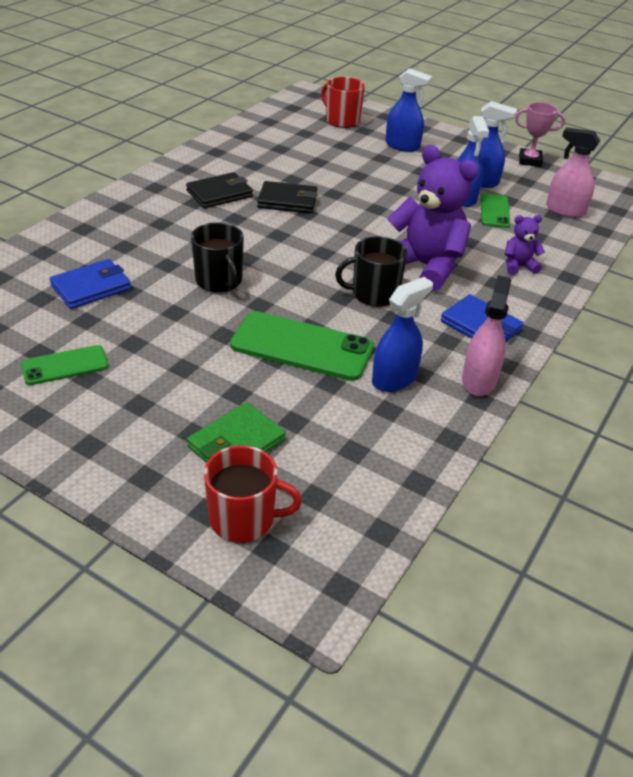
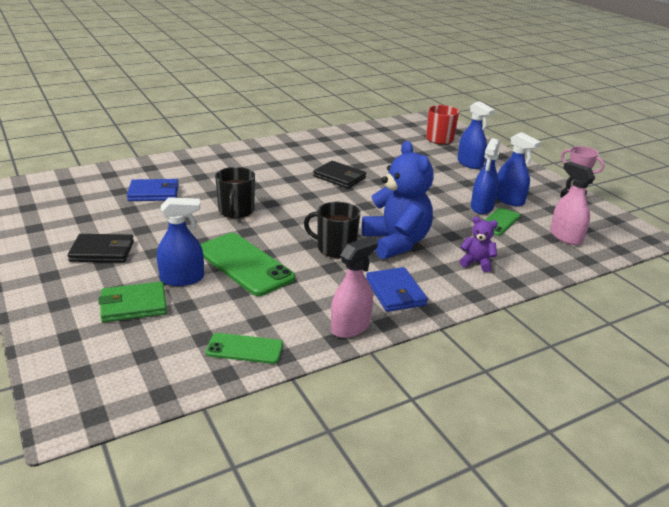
camera: 30 degrees right, 10 degrees down
green phone [21,345,108,385] -> green phone moved to [206,333,283,364]
black wallet [186,172,253,208] -> black wallet moved to [67,234,134,263]
red mug [204,445,302,543] -> none
blue spray bottle [372,277,433,392] -> blue spray bottle moved to [157,197,204,286]
purple teddy bear [387,145,478,291] -> blue teddy bear [362,141,434,259]

